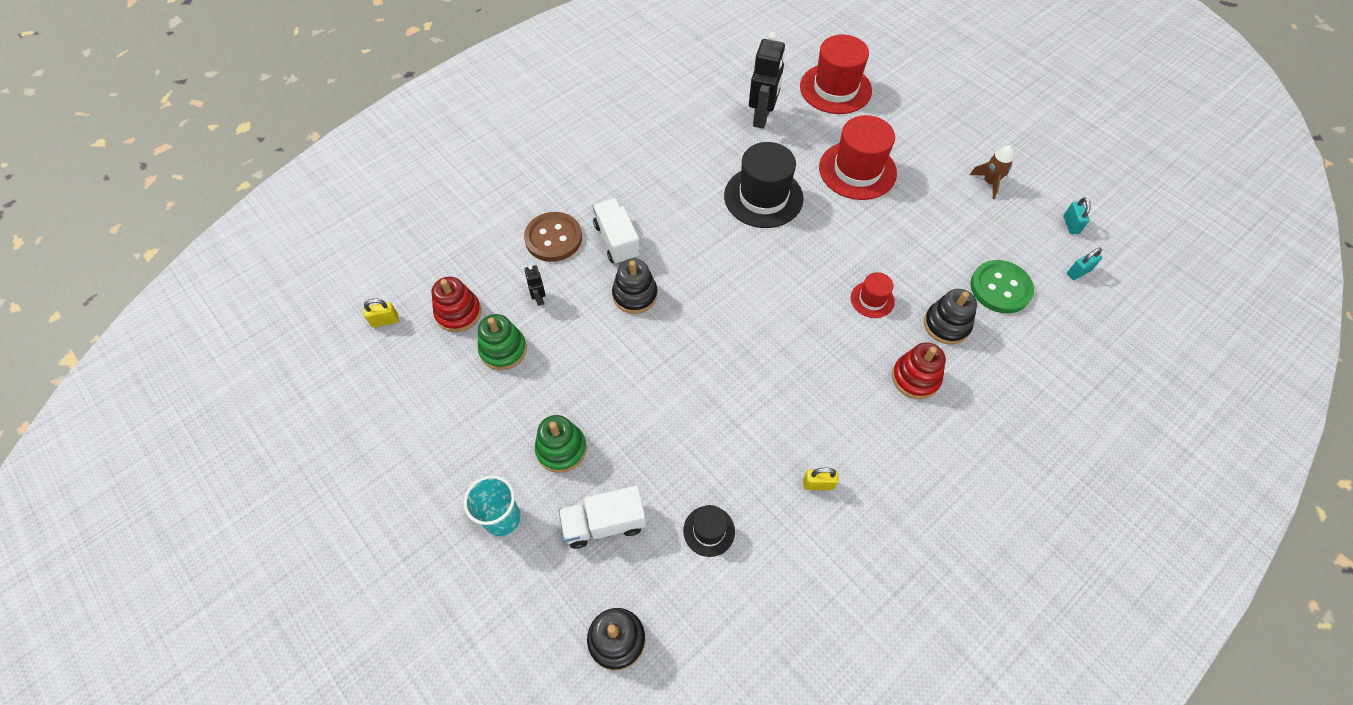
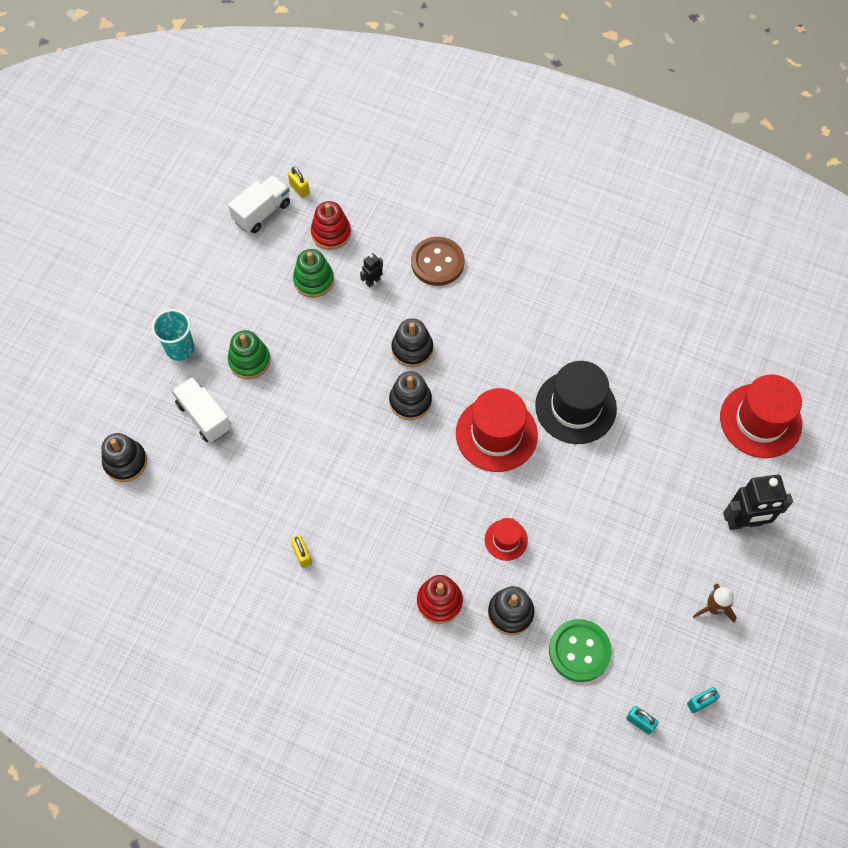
camera: 65 degrees right, 5 degrees up
white truck [593,198,640,265] -> white truck moved to [228,175,290,233]
black hat [683,505,735,557] -> none
black robot [749,32,785,129] -> black robot moved to [723,475,793,530]
red hat [819,115,897,200] -> red hat moved to [456,388,538,472]
none -> black stacking toy [389,371,432,420]

